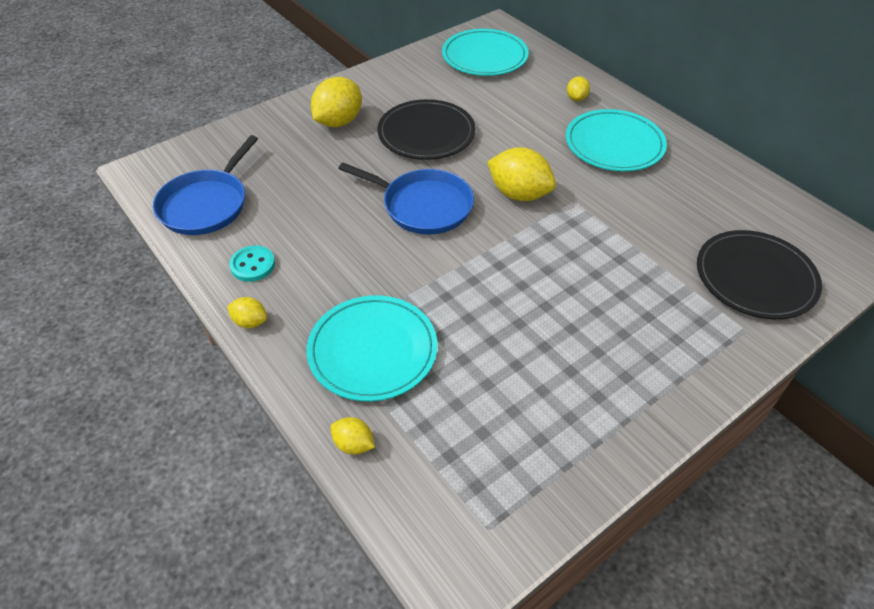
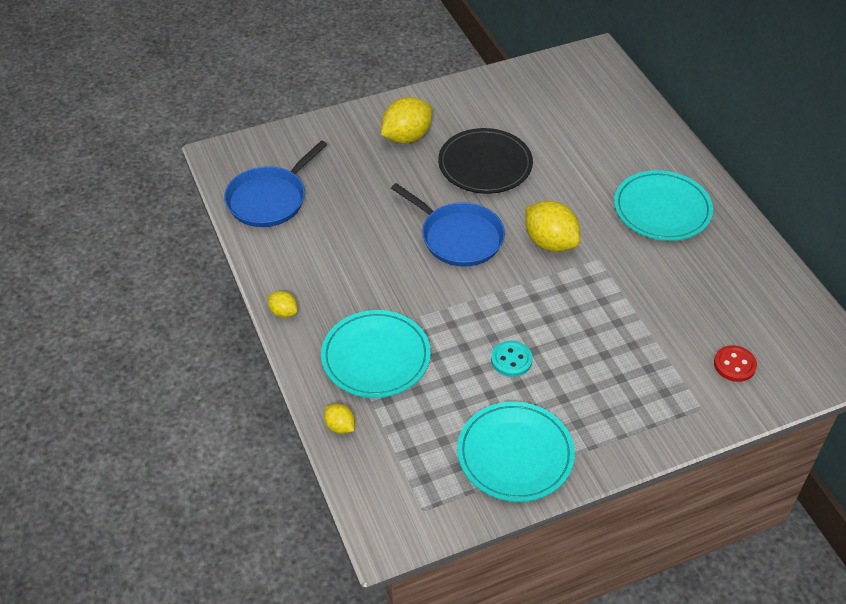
camera: 15 degrees right, 0 degrees up
turquoise button [229,246,275,282] -> turquoise button moved to [491,341,533,377]
turquoise plate [442,29,529,76] -> turquoise plate moved to [457,401,575,502]
yellow lemon [567,76,590,101] -> none
black plate [697,230,822,319] -> red button [714,345,757,382]

